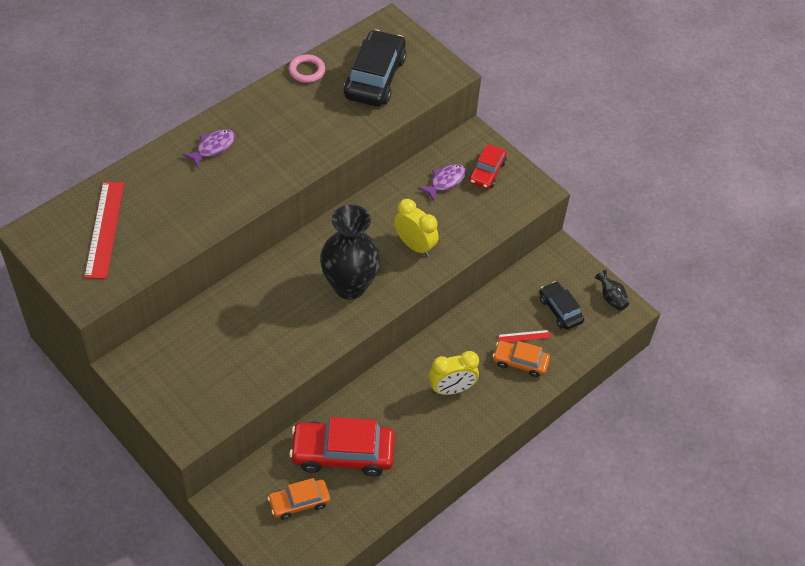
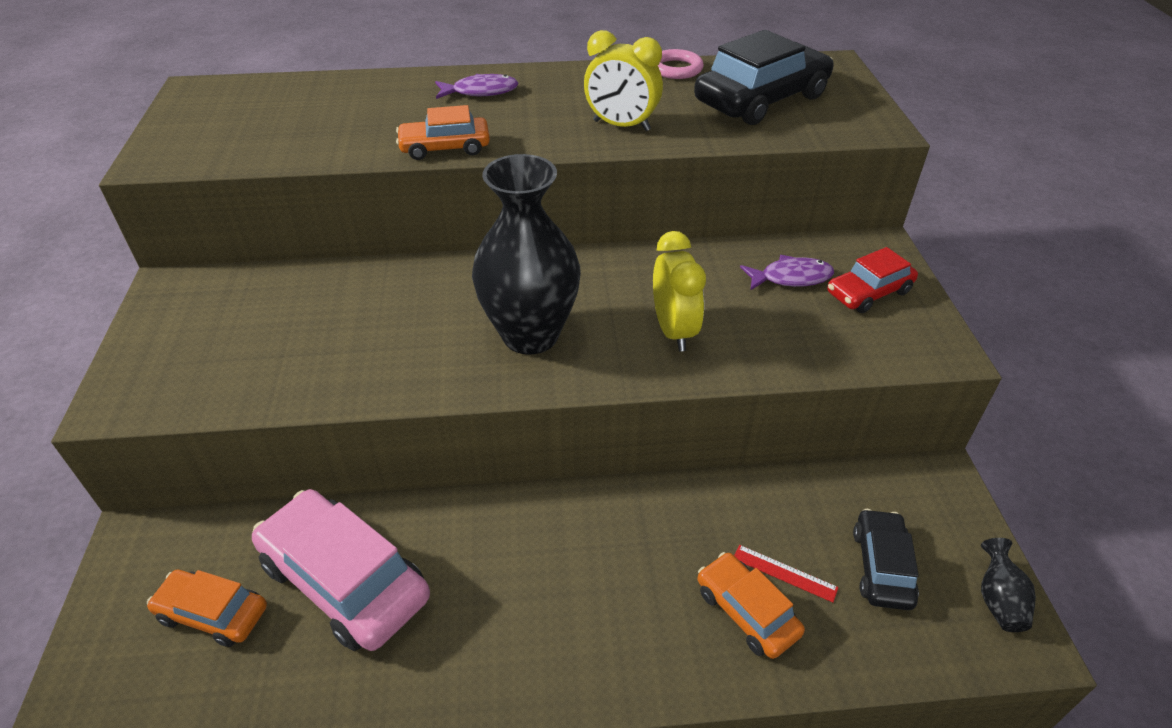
camera: 40 degrees right, 10 degrees down
red ruler [84,182,124,279] -> none
red car [289,417,395,476] -> pink car [252,489,430,651]
yellow clock [429,351,479,395] -> yellow clock moved to [584,30,663,131]
none -> orange car [396,105,490,160]

